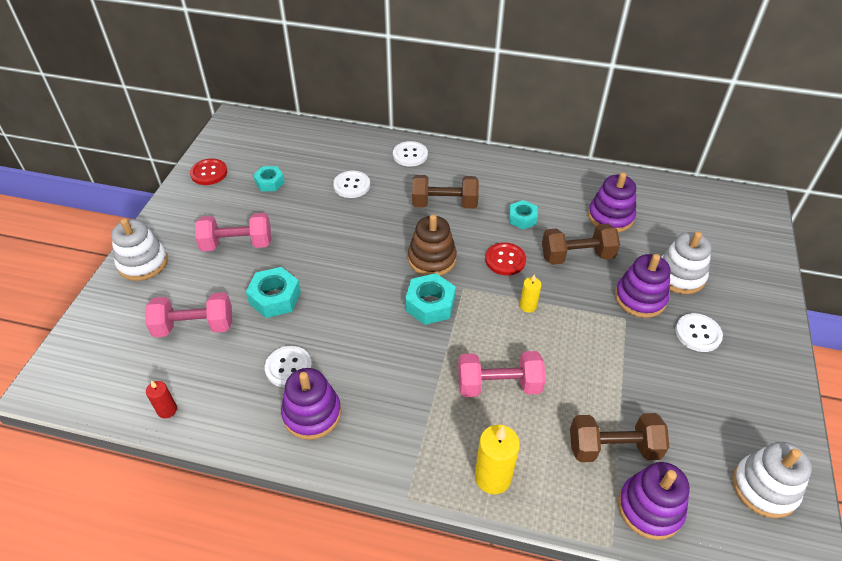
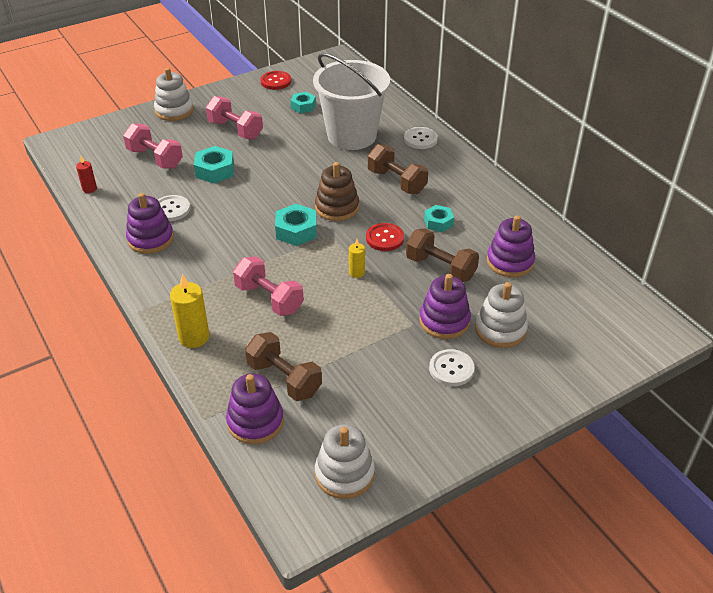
camera: 45 degrees right, 5 degrees down
white button [333,171,370,198] -> white bucket [313,53,390,150]

